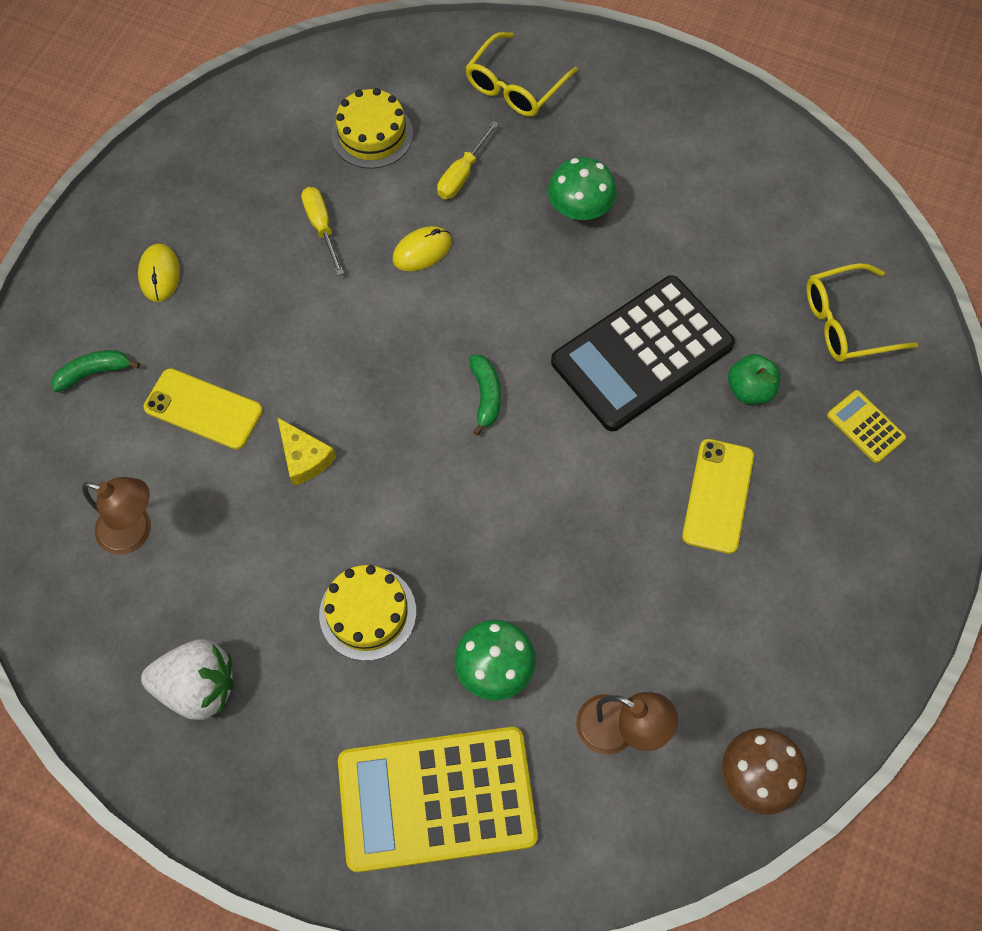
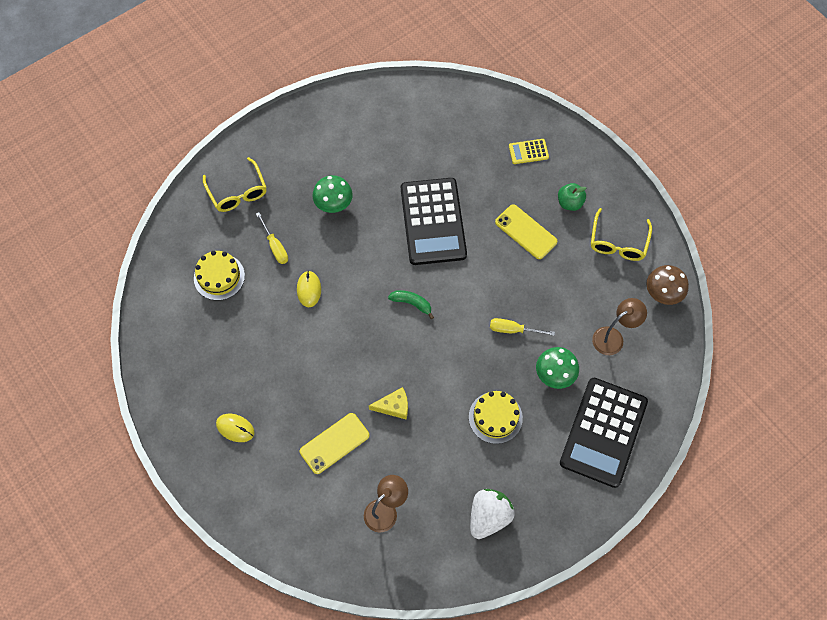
camera: 60 degrees left, 0 degrees up
green banana [52,350,140,392] -> none
yellow screwdriver [301,187,344,275] -> yellow screwdriver moved to [490,318,555,336]
yellow calculator [338,727,538,872] -> black calculator [560,378,648,488]
green apple [728,354,781,404] -> green apple moved to [558,183,586,211]
yellow glasses [806,263,918,362] -> yellow glasses moved to [591,208,652,261]

